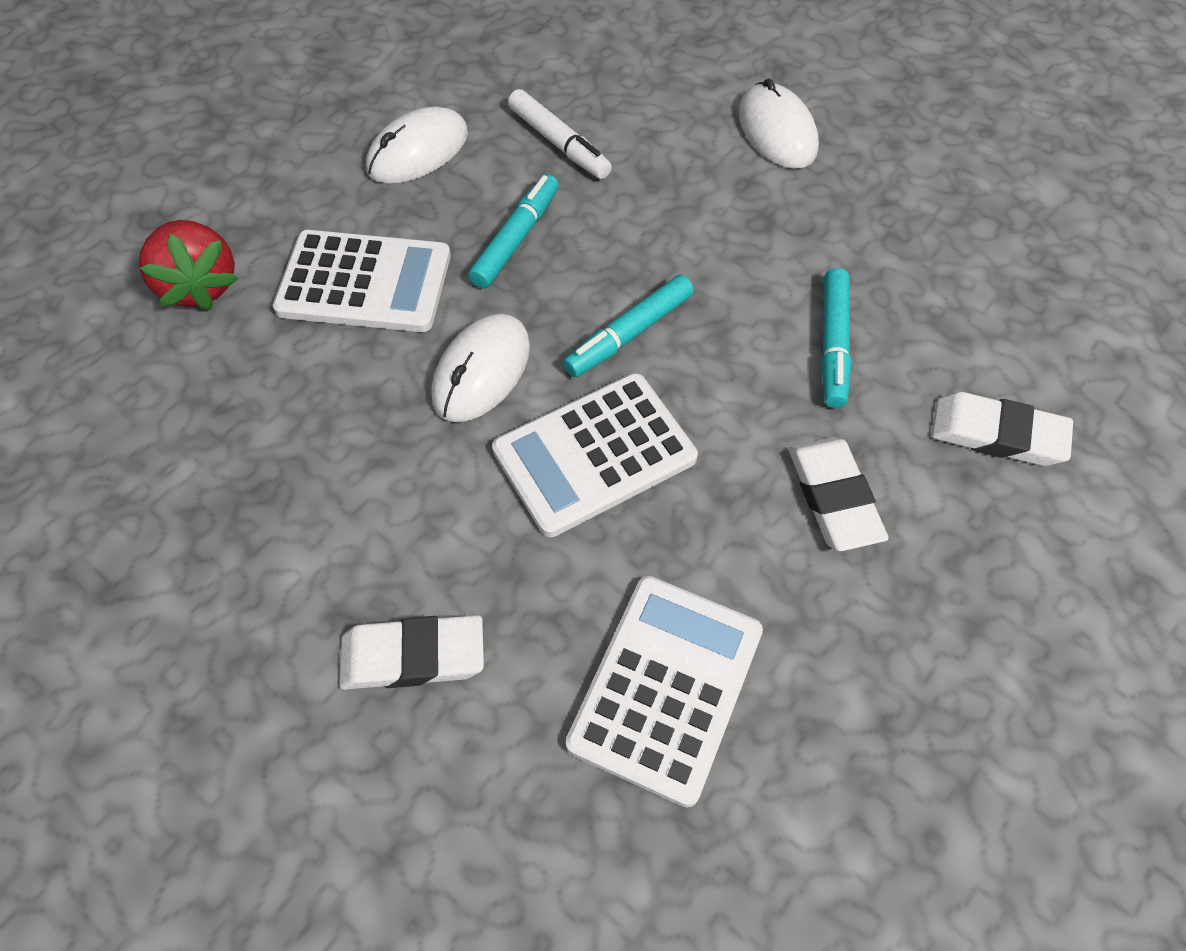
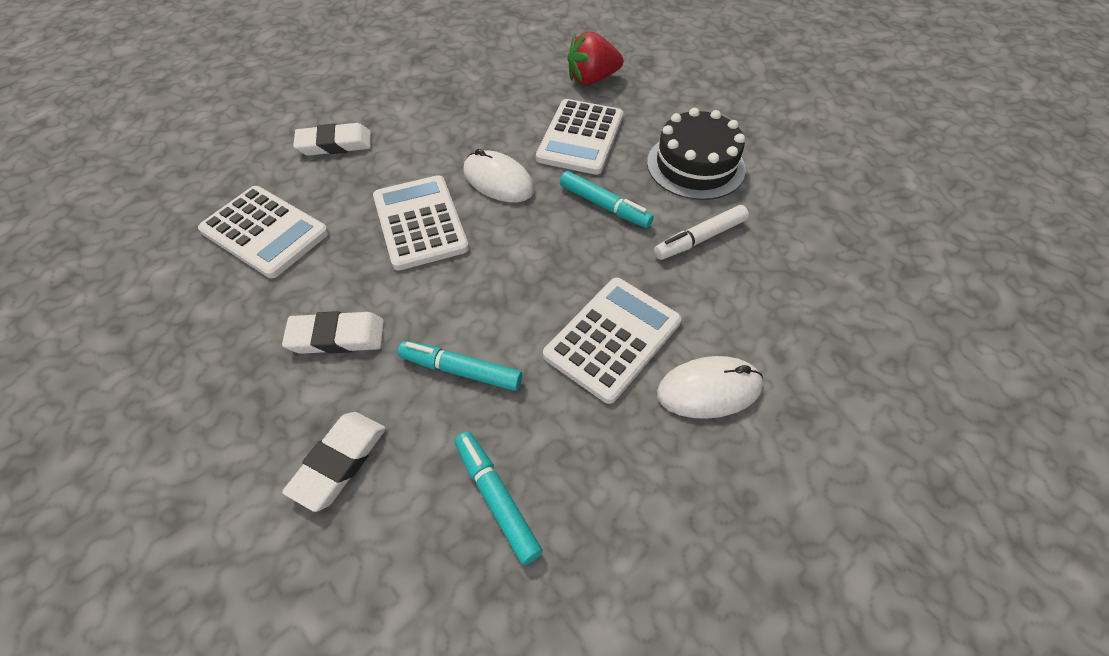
camera: 100 degrees right, 5 degrees down
white eraser [339,615,484,690] -> white eraser turned 75 degrees clockwise [293,123,371,156]
white mouse [366,107,468,184] -> black cake [647,108,746,200]
turquoise marker [563,275,694,377] -> turquoise marker moved to [455,431,543,565]
none -> white calculator [543,278,681,404]

